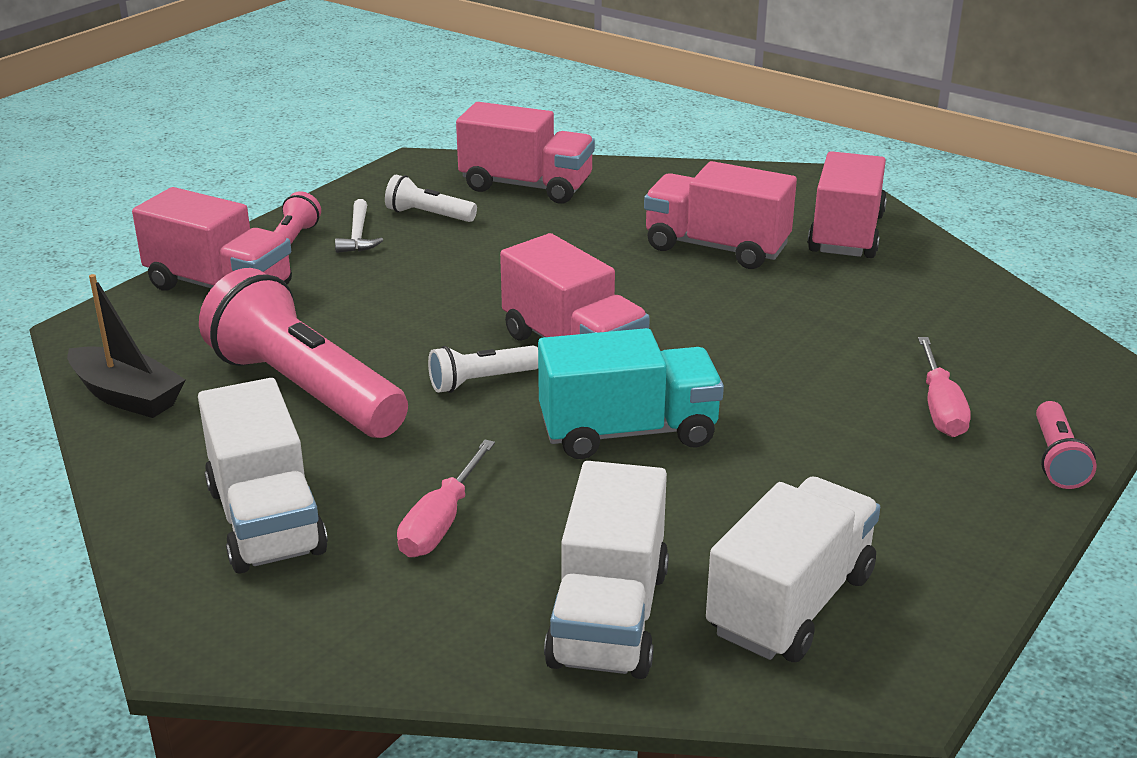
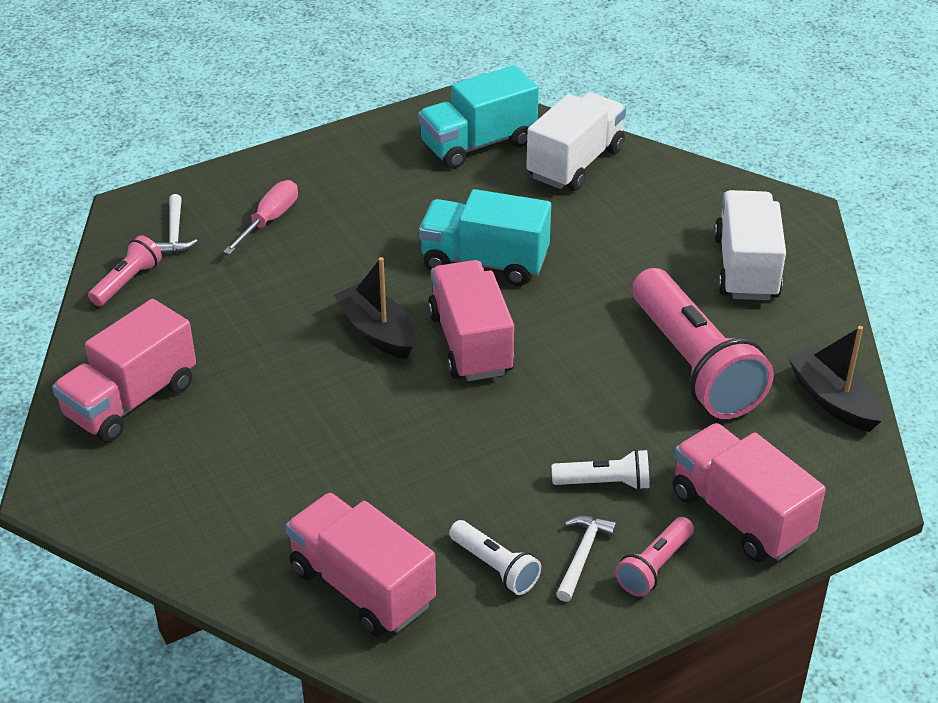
camera: 155 degrees left, 10 degrees up
pink screwdriver [397,440,495,557] -> none
white flashlight [428,345,538,393] -> white flashlight moved to [552,449,650,490]
pink truck [644,161,797,269] -> none
white truck [706,476,880,662] -> turquoise truck [418,65,539,169]
pink flashlight [1036,401,1097,489] -> pink flashlight moved to [88,235,162,306]
none -> white hammer [156,194,198,254]
none -> black boat [334,257,415,359]

